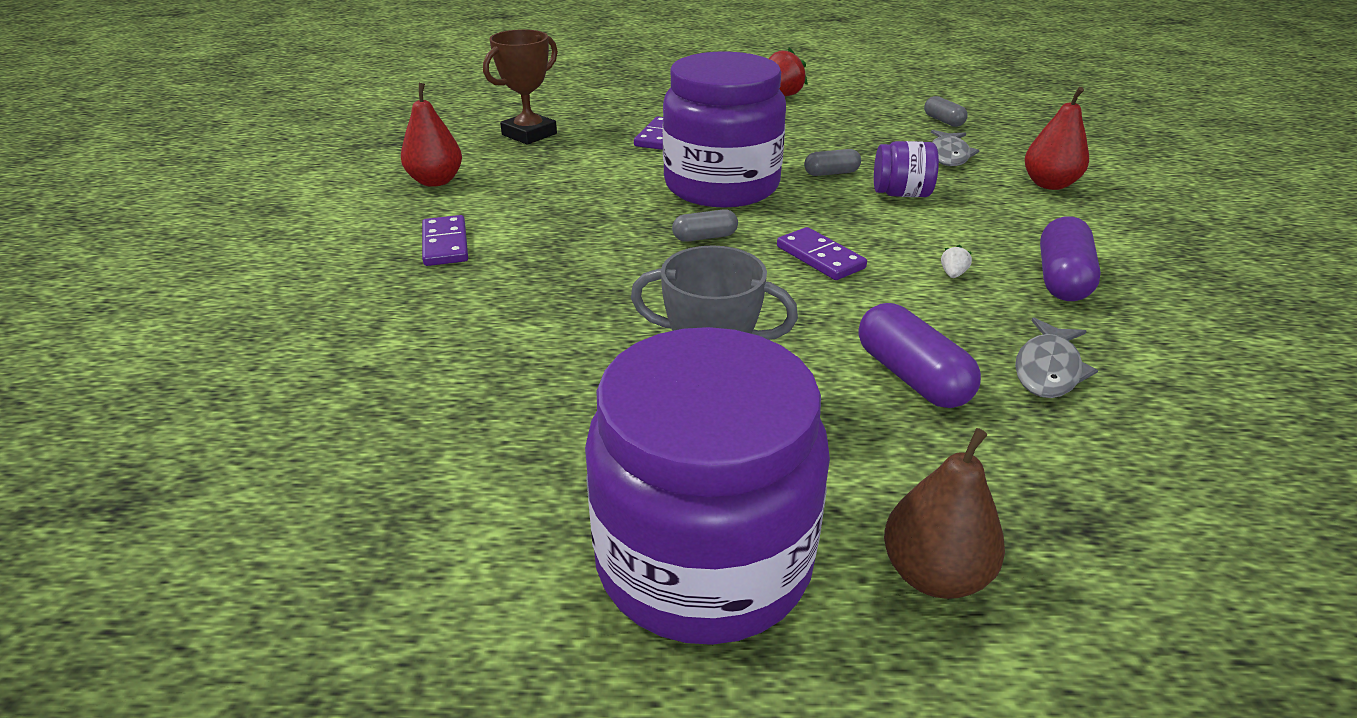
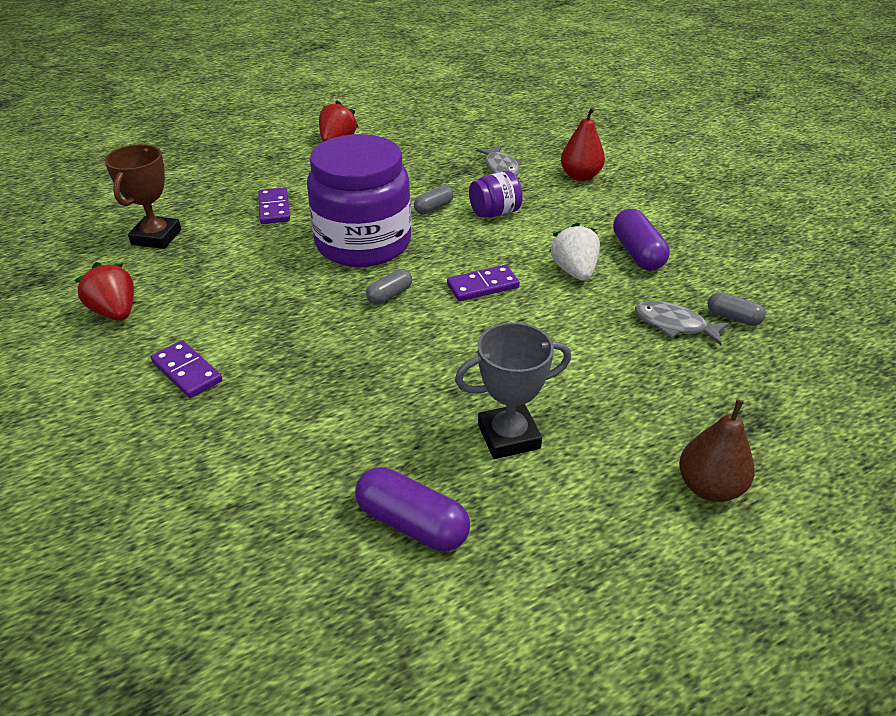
camera: 30 degrees left, 5 degrees up
red pear [401,83,462,187] -> red strawberry [74,262,134,321]
purple jar [585,327,830,645] -> none
purple domino [777,227,867,280] -> purple domino turned 45 degrees counterclockwise [447,265,520,301]
purple capsule [859,303,981,408] -> purple capsule moved to [355,467,470,551]
grey capsule [924,96,968,127] -> grey capsule moved to [707,292,766,326]
white strawberry [941,245,972,278] -> white strawberry [549,222,600,281], size x2.30
grey fish [1015,318,1098,398] -> grey fish turned 120 degrees clockwise [635,301,730,345]

